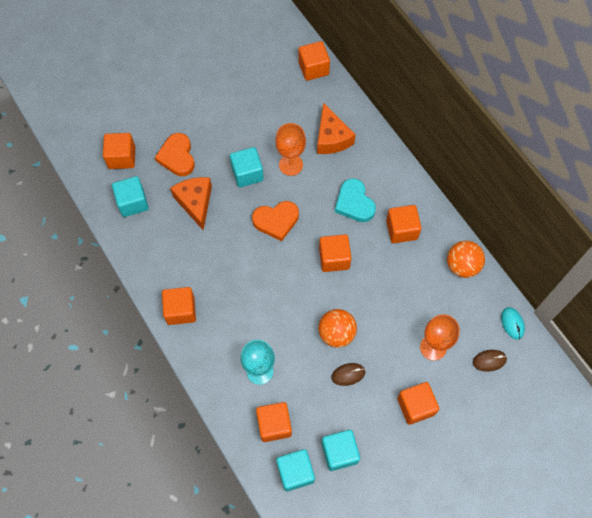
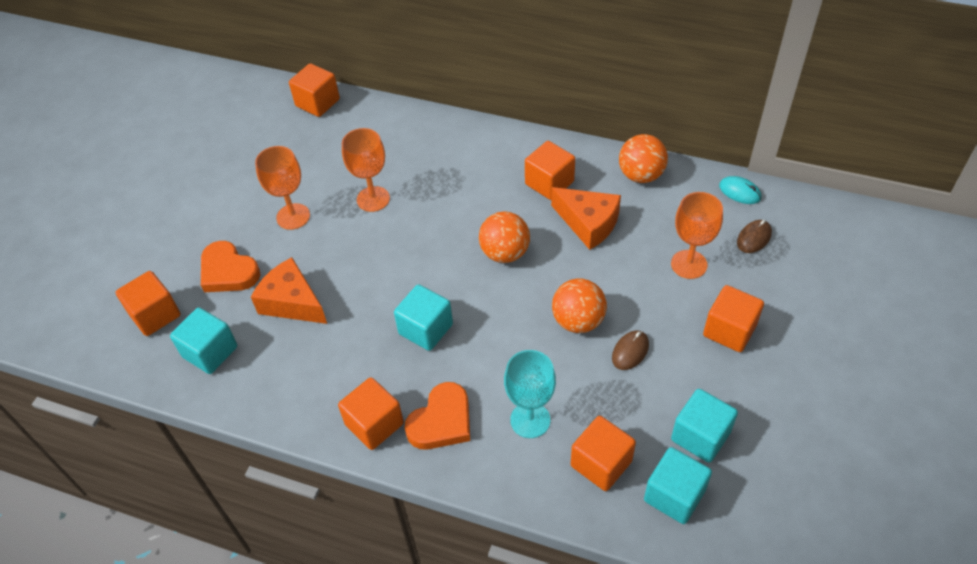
camera: 35 degrees left, 15 degrees down
turquoise cube [230,147,264,187] -> turquoise cube moved to [394,284,453,351]
orange heart [252,201,299,241] -> orange heart moved to [405,382,470,450]
orange cheese [317,103,356,154] -> orange cheese moved to [551,187,621,250]
orange cube [319,234,352,272] -> orange ball [479,212,530,263]
turquoise heart [335,178,376,222] -> none
none -> orange goblet [255,146,310,230]

